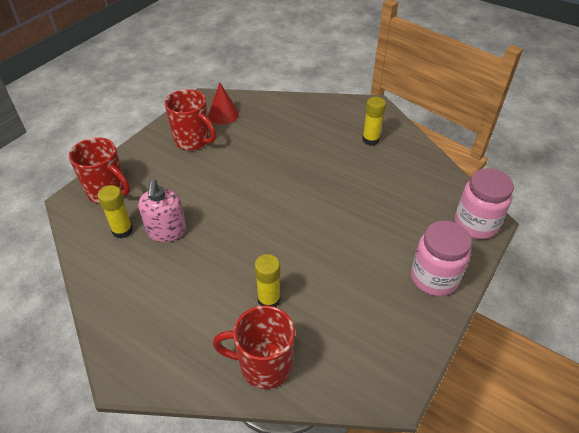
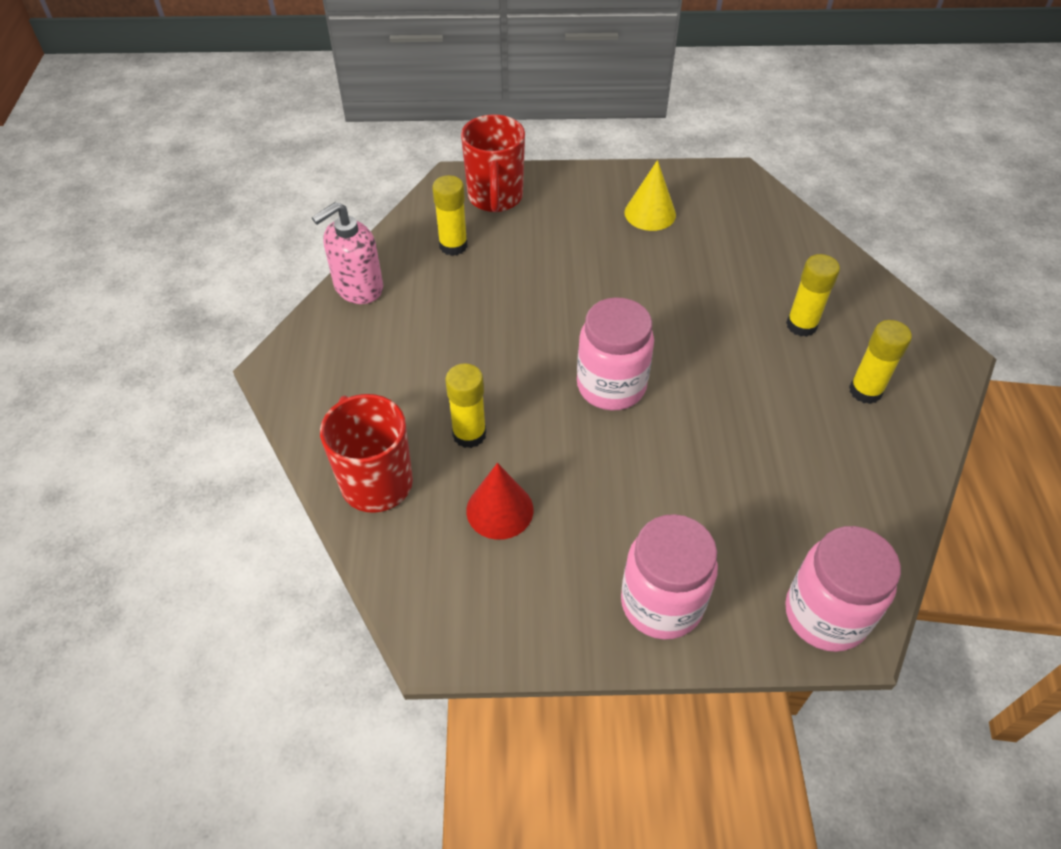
camera: 55 degrees right, 5 degrees up
pink soap dispenser [138,179,186,242] -> pink soap dispenser moved to [312,202,383,304]
red mug [164,89,216,150] -> yellow cone [624,160,676,231]
red cone [208,82,239,124] -> red cone moved to [466,463,534,540]
none -> pink jar [577,297,654,411]
none -> yellow glue stick [786,254,840,337]

